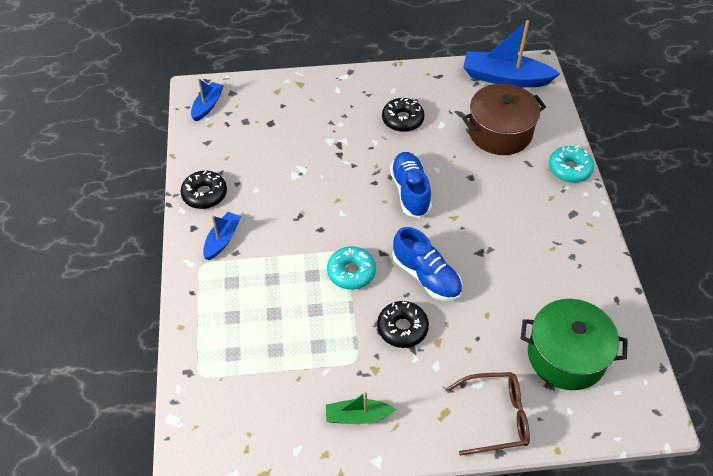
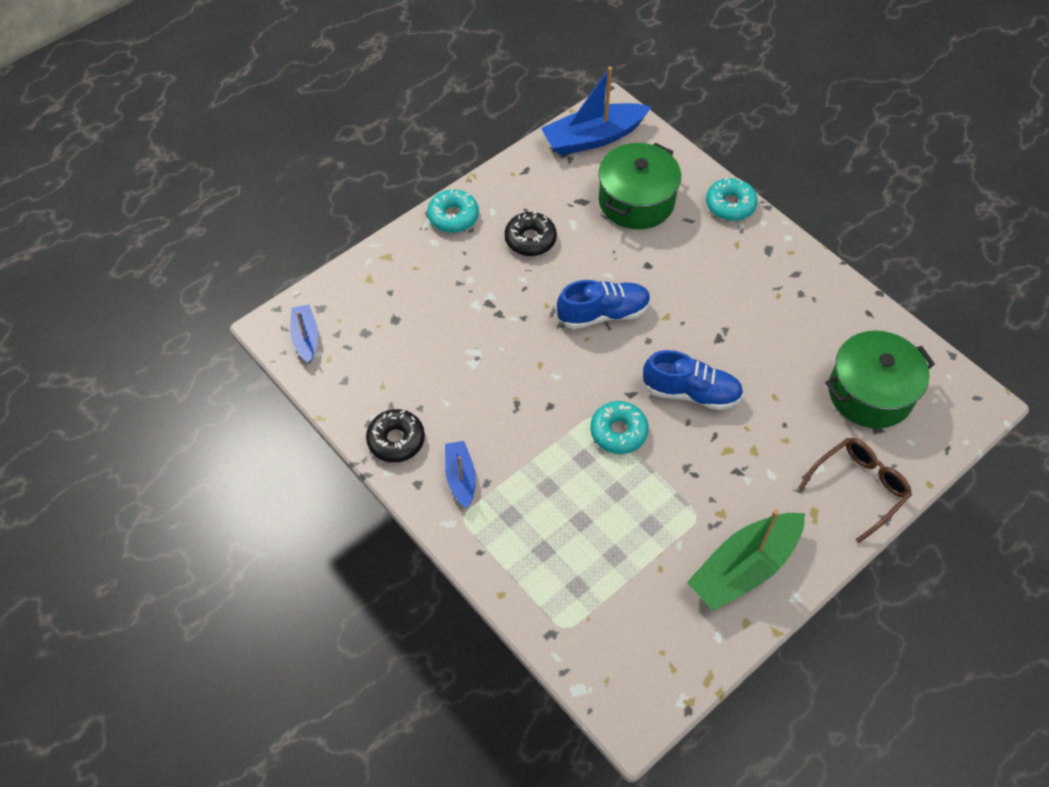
camera: 35 degrees left, 5 degrees up
green boat [326,391,396,424] -> green boat [687,509,805,611], size x1.83
black donut [377,301,429,348] -> none
blue shoe [390,152,432,218] -> blue shoe turned 120 degrees clockwise [557,280,651,329]
brown pot [462,83,546,155] -> green pot [598,143,681,230]
none -> turquoise donut [427,189,479,233]

